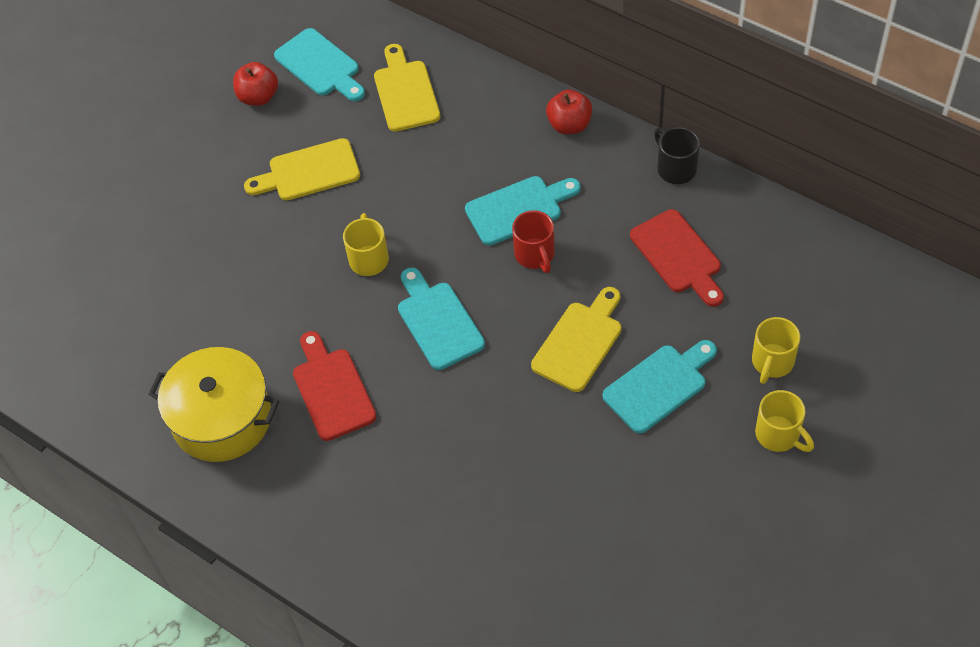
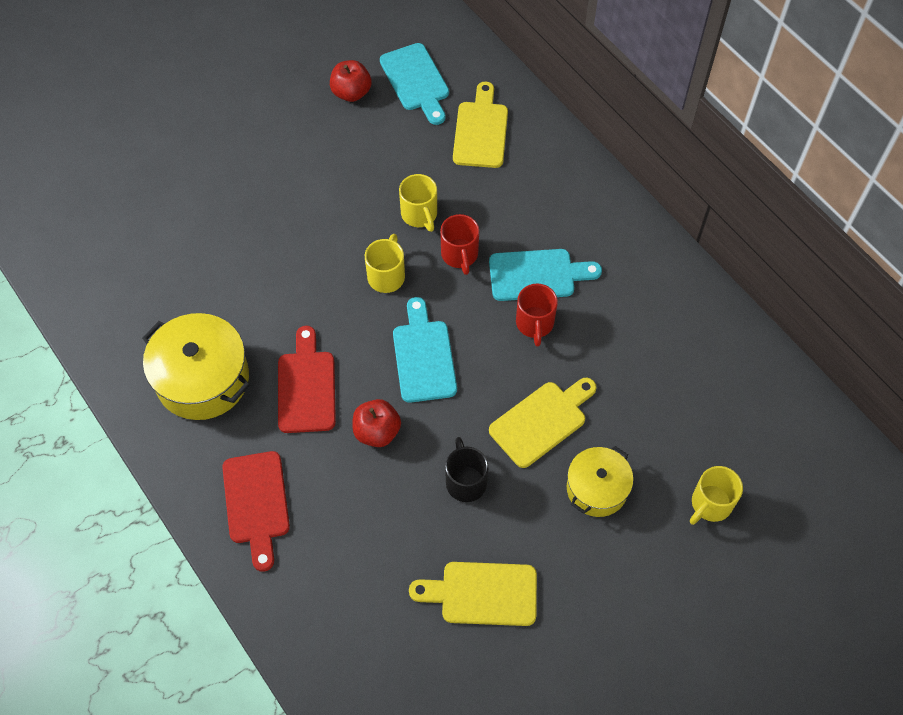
camera: 15 degrees right, 5 degrees up
yellow cutting board [244,138,360,200] -> yellow cutting board moved to [409,562,537,626]
red apple [546,89,592,134] -> red apple moved to [352,399,401,447]
turquoise cutting board [602,340,717,434] -> yellow pot [567,446,634,517]
red cutting board [630,209,724,307] -> red cutting board moved to [222,451,290,572]
black mug [654,127,700,184] -> black mug moved to [445,437,489,502]
yellow mug [755,390,814,452] -> yellow mug moved to [399,174,437,232]
none -> red mug [440,214,479,275]

